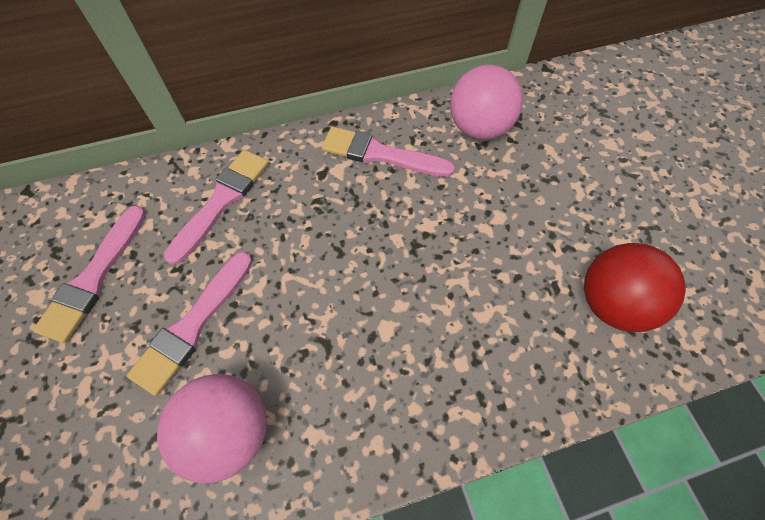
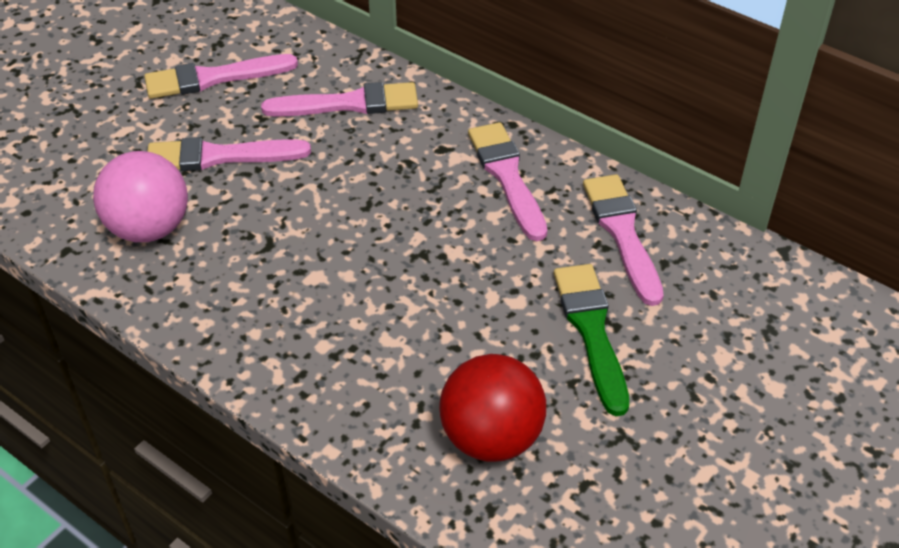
camera: 55 degrees right, 15 degrees down
pink ball [450,65,523,140] -> pink brush [583,174,664,306]
none -> green brush [554,264,629,416]

